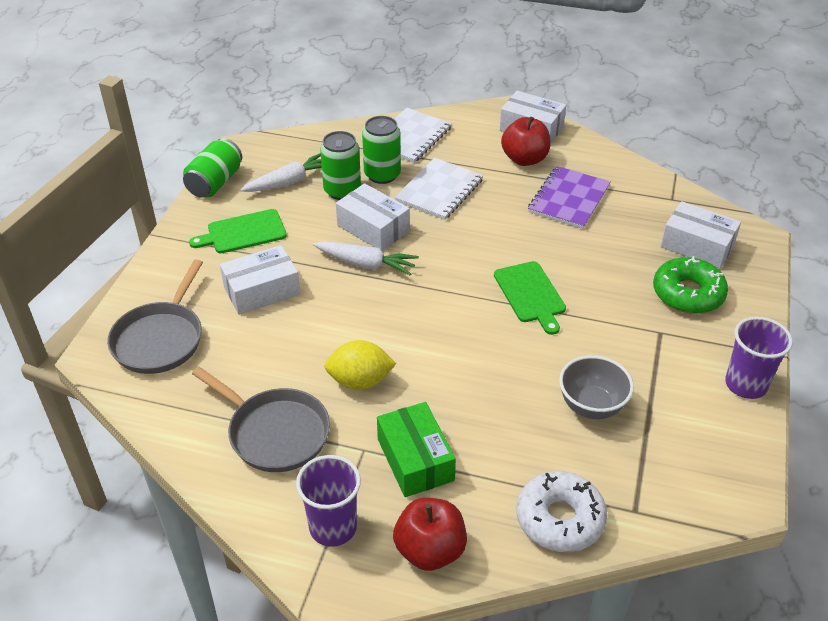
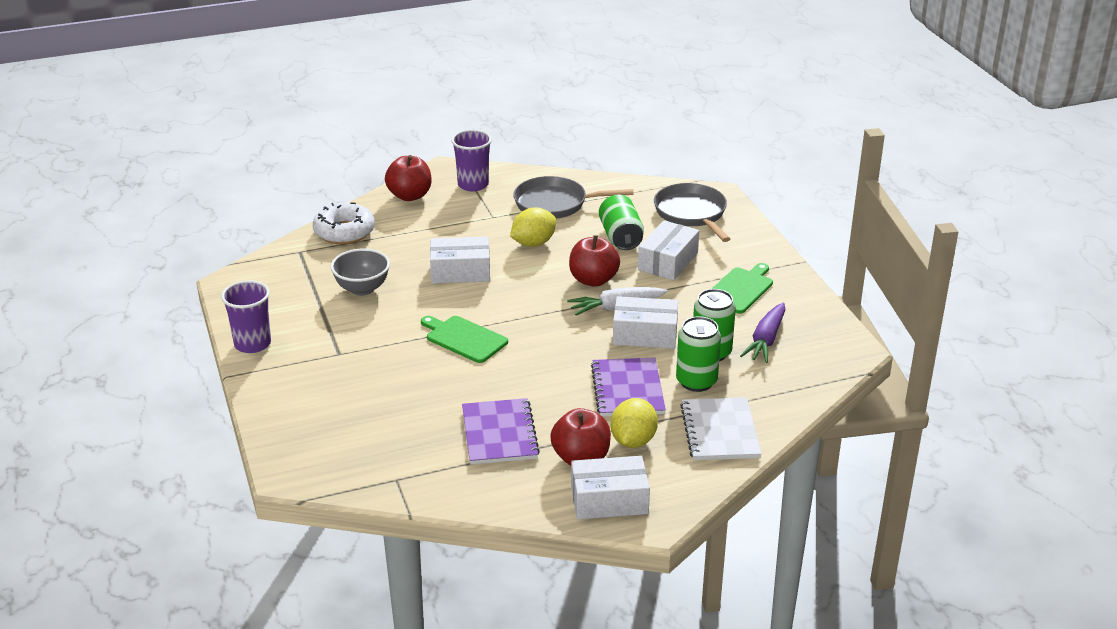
camera: 145 degrees right, 10 degrees down
green can [183,138,242,198] -> green can moved to [599,195,644,250]
white carrot [240,153,322,192] -> purple carrot [740,302,785,363]
green box [377,402,456,497] -> none
white notebook [395,158,483,220] -> purple notebook [591,358,666,417]
green donut [653,256,728,314] -> none
white box [661,201,741,269] -> white box moved to [430,237,490,284]
none -> red apple [569,235,620,287]
none -> yellow lemon [611,398,658,448]

